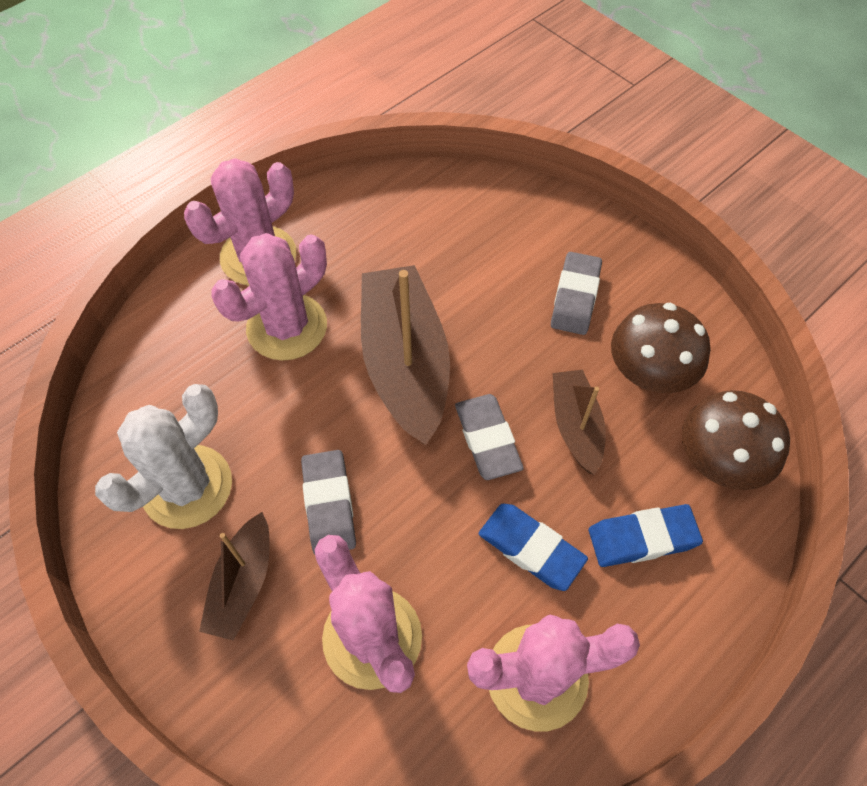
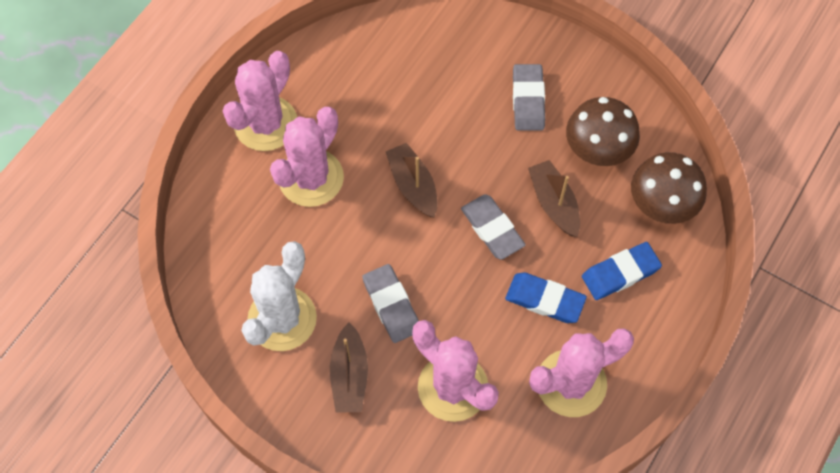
camera: 15 degrees left, 5 degrees up
brown boat [361,265,450,445] -> brown boat [386,143,437,217], size x0.54

